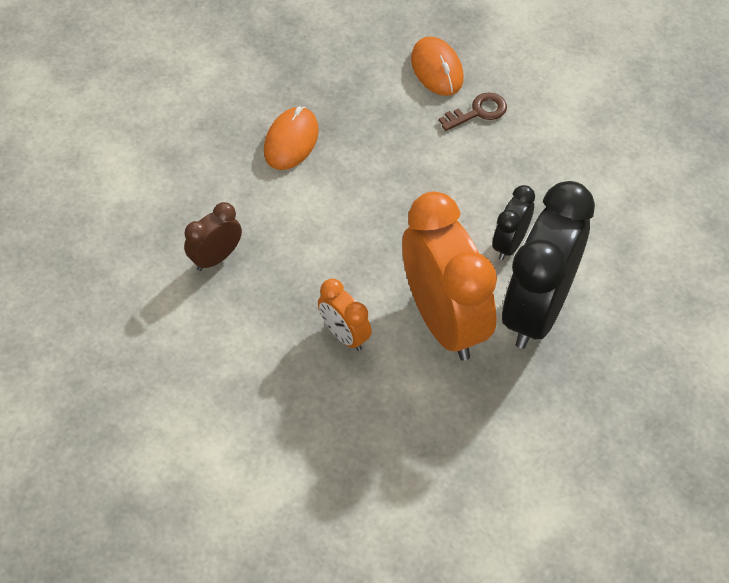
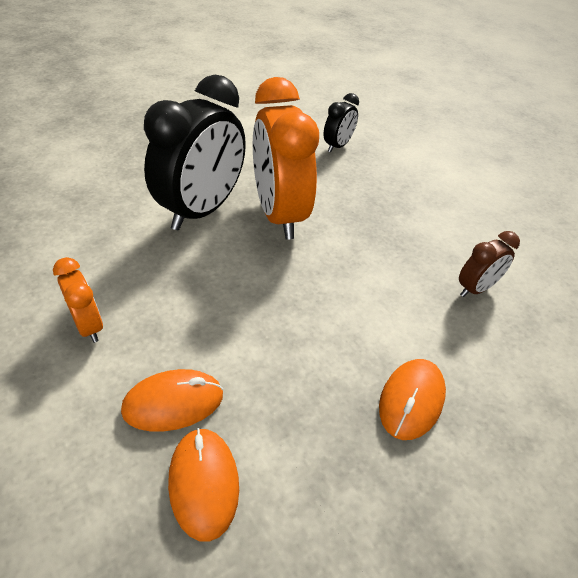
camera: 175 degrees left, 10 degrees down
orange clock [318,279,372,351] -> orange clock moved to [53,257,103,343]
brown key [439,92,507,131] -> orange mouse [121,369,223,432]
black clock [492,185,535,260] -> black clock moved to [323,93,359,152]

